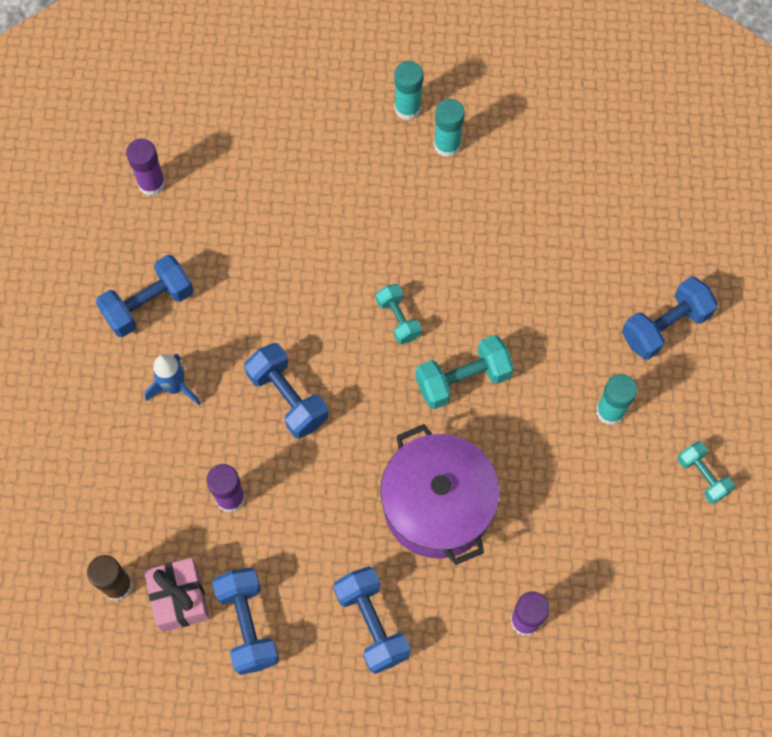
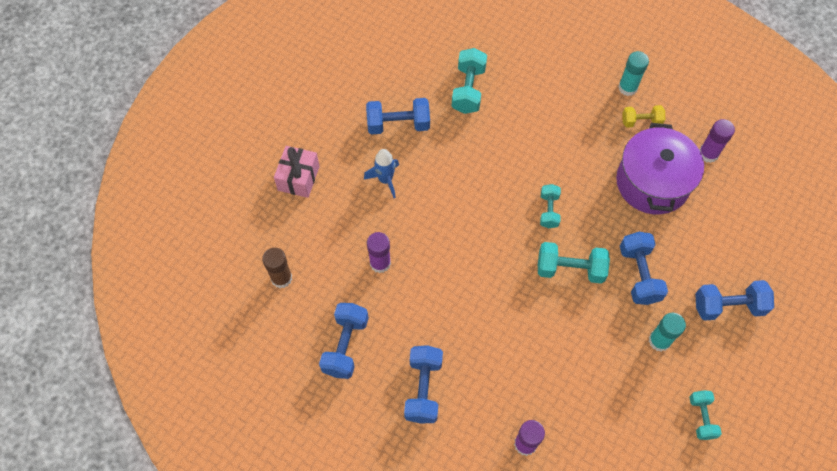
camera: 30 degrees right, 5 degrees down
purple glue stick [126,139,166,196] -> purple glue stick moved to [700,119,735,163]
pink gift [144,558,210,632] -> pink gift moved to [274,146,320,198]
blue dumbbell [244,343,329,439] -> blue dumbbell moved to [620,232,668,305]
purple pot [380,424,500,565] -> purple pot moved to [616,123,704,214]
turquoise glue stick [434,99,465,157] -> yellow dumbbell [622,105,665,128]
none -> turquoise dumbbell [451,48,487,114]

